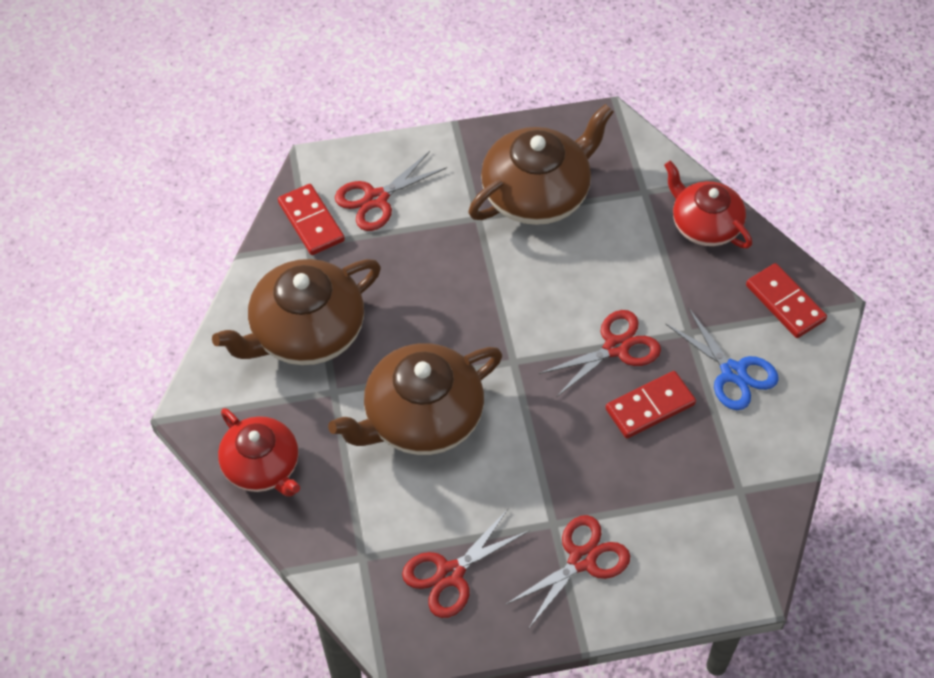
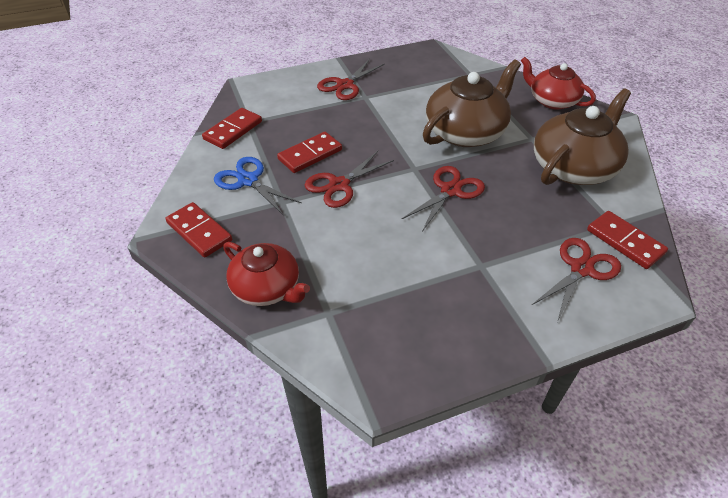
camera: 170 degrees right, 10 degrees down
red scissors [402,509,530,618] -> red scissors moved to [402,166,485,232]
brown teapot [468,104,614,225] -> none
none -> red domino [202,108,262,149]

